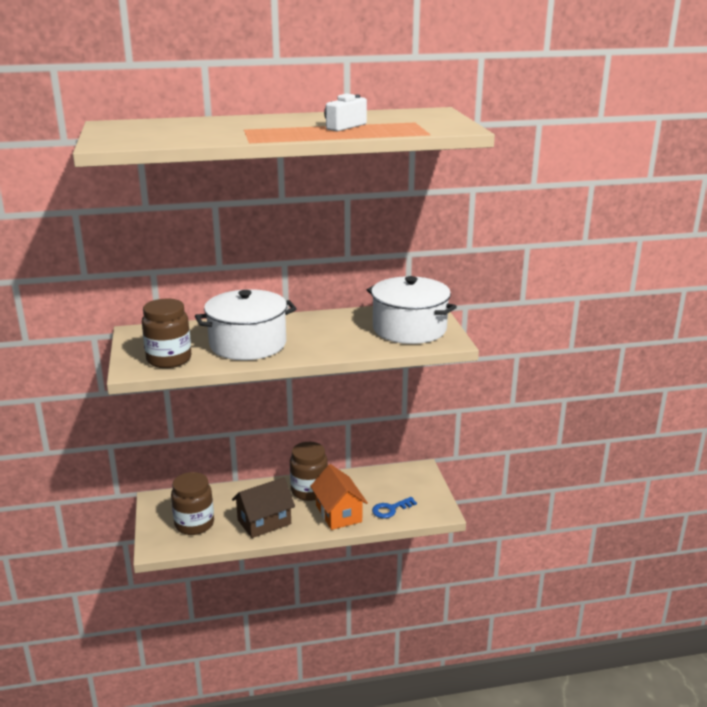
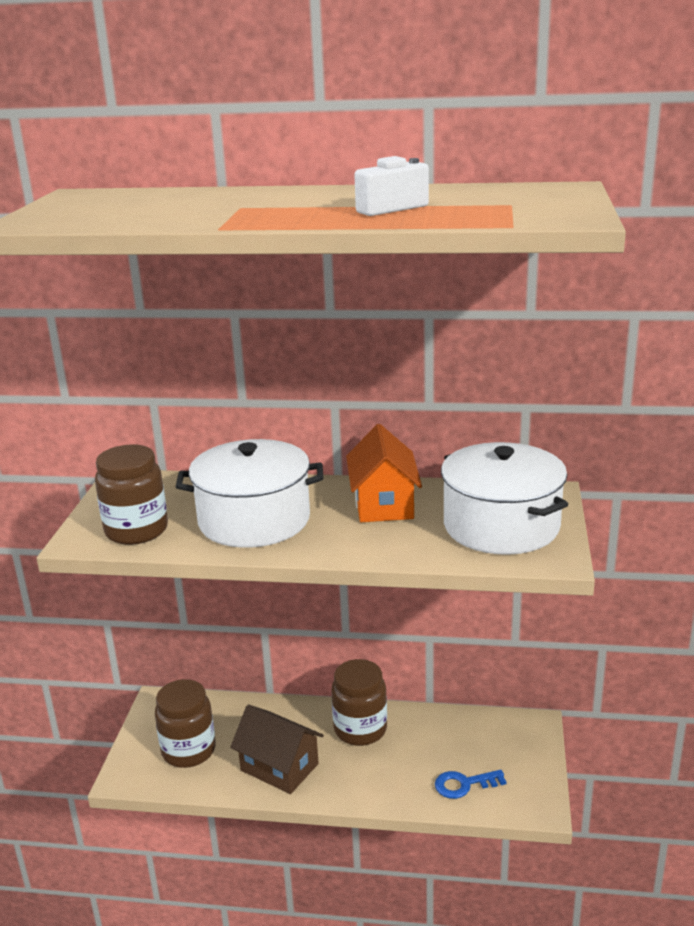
camera: 20 degrees right, 0 degrees up
brown house [232,477,295,538] -> brown house turned 45 degrees clockwise [230,705,324,794]
orange house [310,464,368,530] -> orange house moved to [346,424,422,522]

